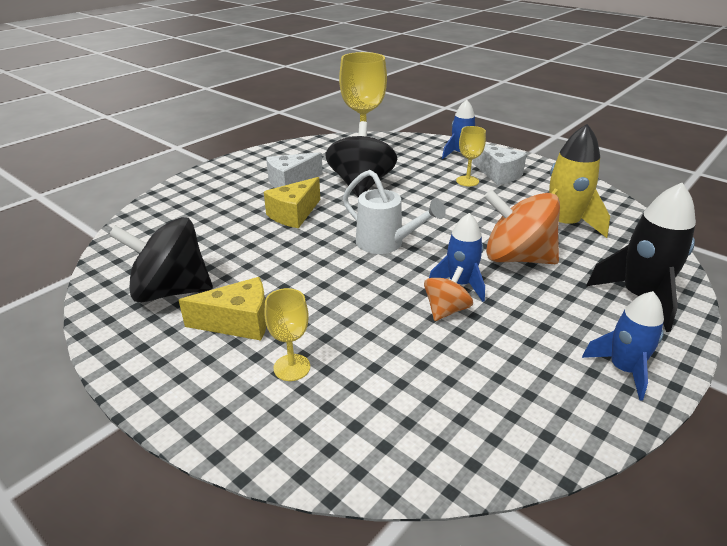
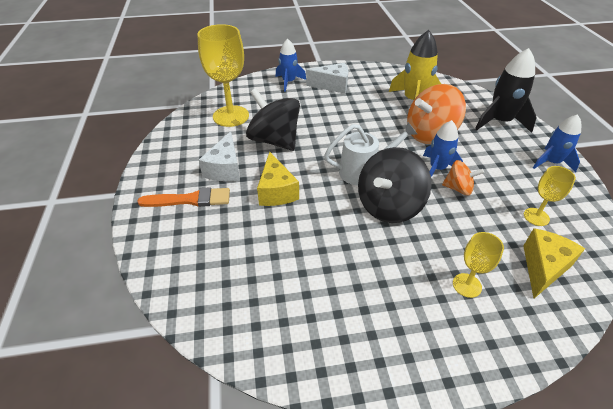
camera: 50 degrees left, 10 degrees up
black spinning top [109,217,213,303] -> black spinning top moved to [358,147,432,223]
yellow cheese [179,277,266,340] -> yellow cheese moved to [523,228,585,298]
orange spinning top [424,266,473,321] -> orange spinning top turned 120 degrees clockwise [442,160,484,195]
yellow goblet [456,126,486,186] -> yellow goblet moved to [524,166,576,226]
none -> orange brush [137,187,230,207]

